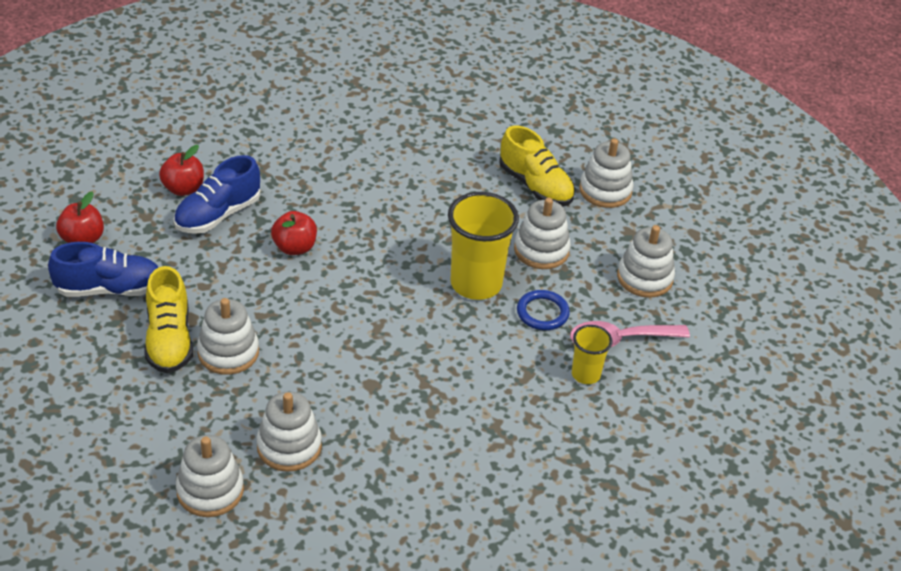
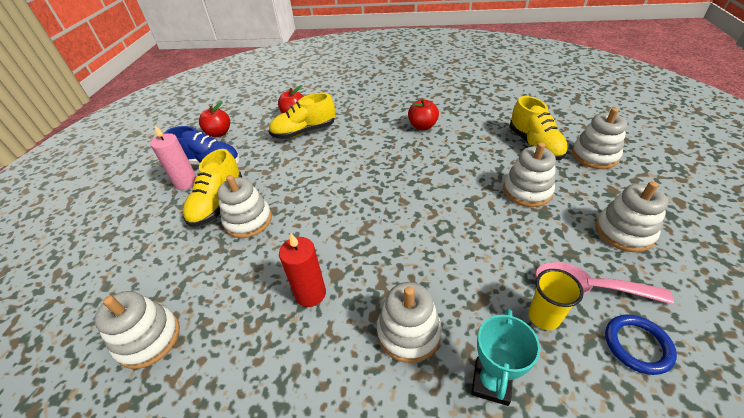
camera: 30 degrees right, 0 degrees up
blue shoe [174,155,260,234] -> yellow shoe [269,93,335,139]
white stacking toy [256,392,322,472] -> white stacking toy moved to [377,282,442,363]
red apple [271,211,317,255] -> red apple moved to [408,99,439,130]
yellow cup [448,192,519,300] -> none
blue ring [517,290,570,330] -> blue ring moved to [605,314,677,375]
none -> pink candle [150,125,196,190]
none -> red candle [279,233,326,307]
none -> turquoise trophy [471,309,540,406]

